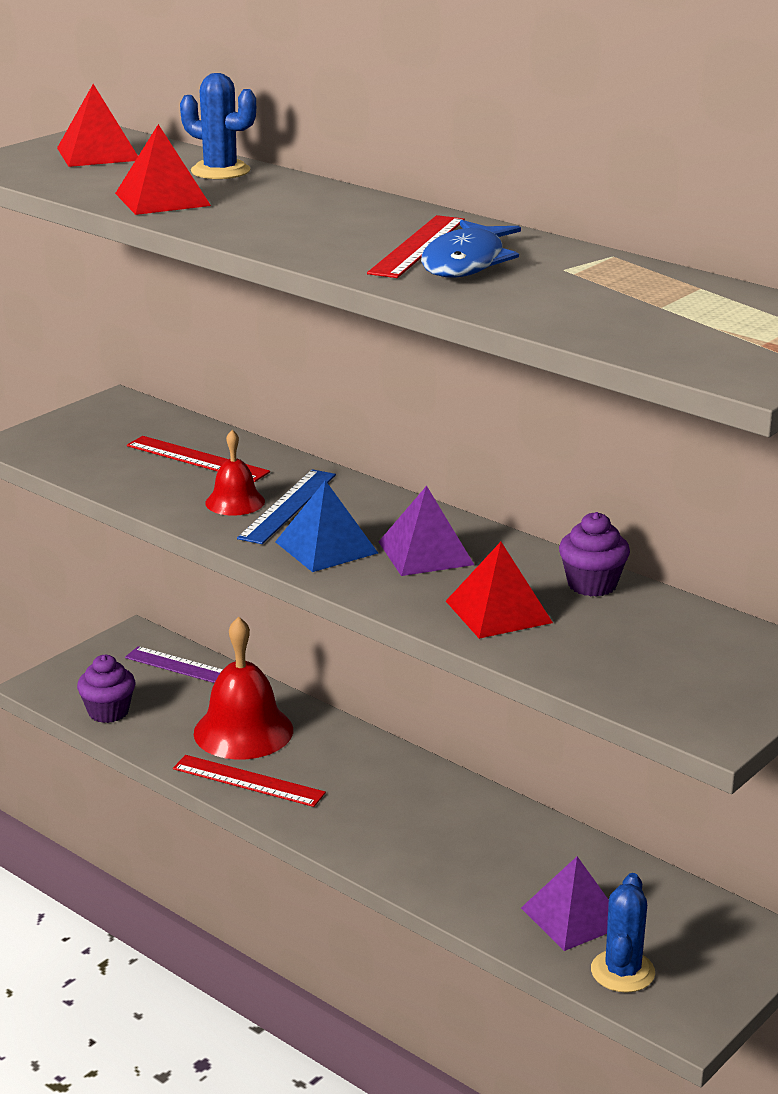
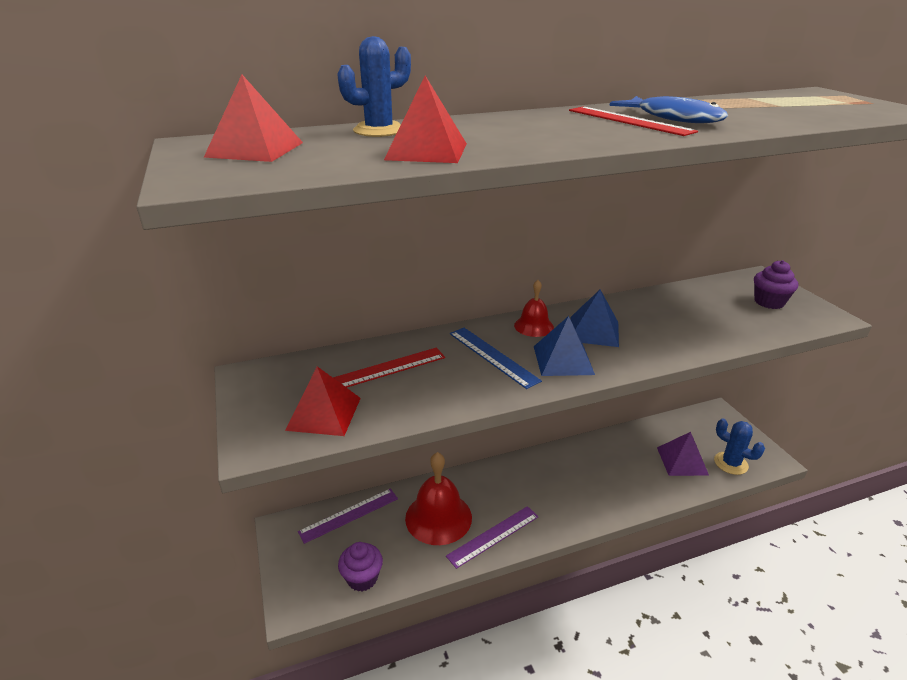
camera: 60 degrees left, 5 degrees up
red ruler [173,755,326,807] -> purple ruler [446,506,539,569]
red bell [205,430,265,516] -> red bell moved to [514,280,554,337]
purple pyramid [379,486,474,576] -> blue pyramid [570,290,619,347]
red pyramid [446,542,553,639] -> red pyramid moved to [285,366,361,436]
purple cupcake [559,512,630,597] -> purple cupcake moved to [754,260,798,309]

